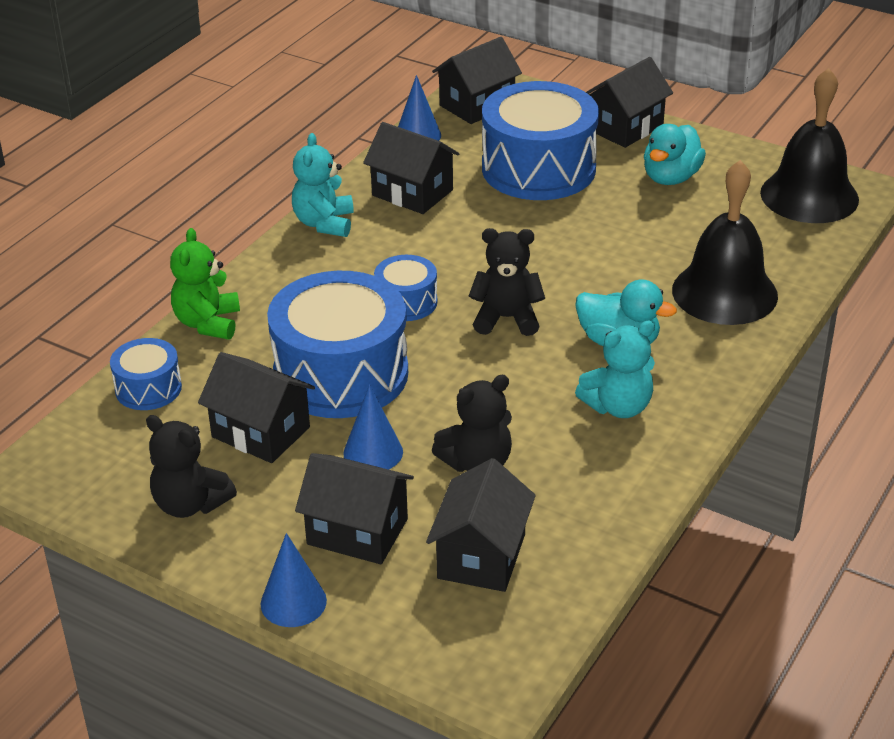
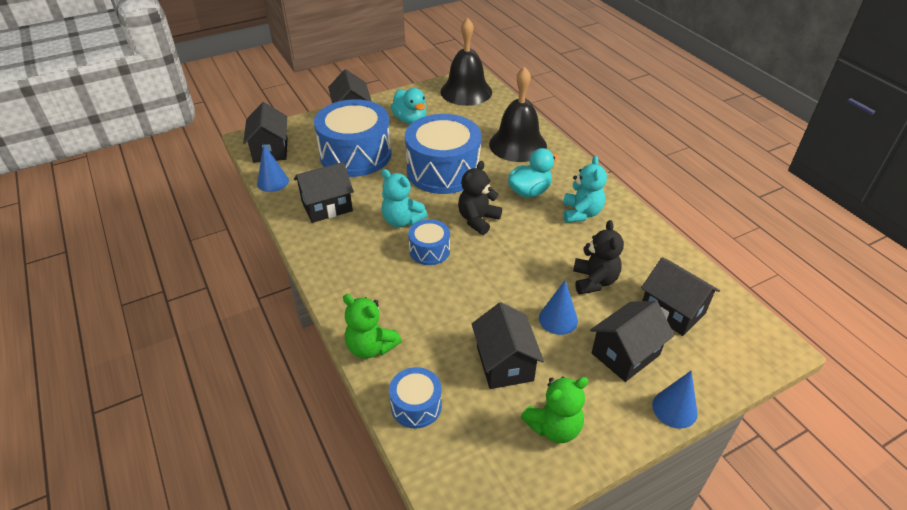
camera: 60 degrees left, 5 degrees up
black teddy bear [146,415,237,518] -> green teddy bear [521,377,588,443]
black house [198,352,315,463] -> black house turned 75 degrees counterclockwise [472,302,544,389]
blue drum [267,271,408,418] -> blue drum moved to [405,114,481,194]
turquoise teddy bear [292,133,354,237] -> turquoise teddy bear moved to [381,169,428,228]

